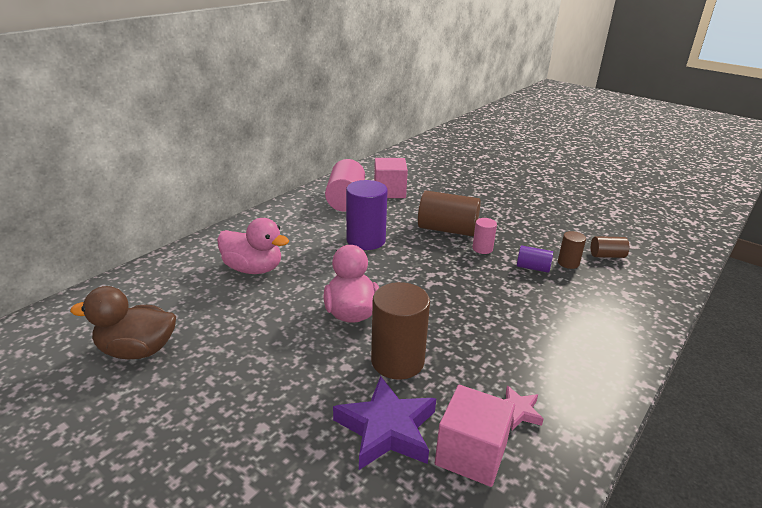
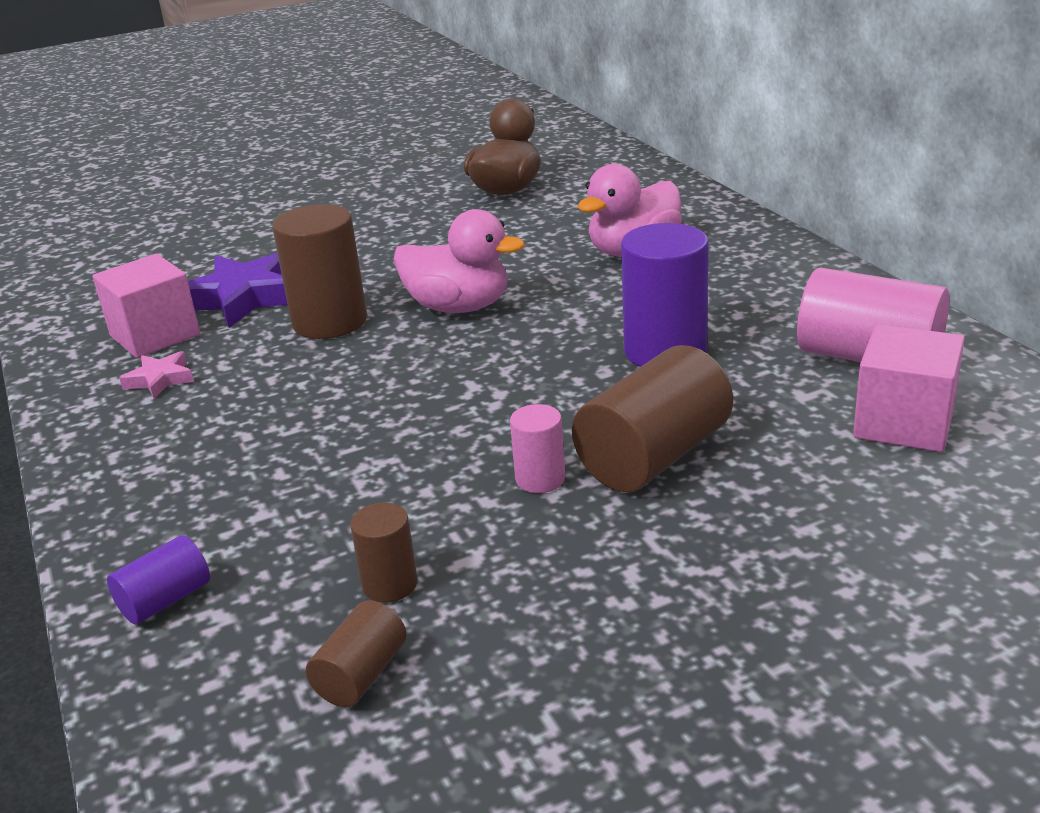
camera: 120 degrees right, 0 degrees up
purple cylinder [517,246,553,273] -> purple cylinder moved to [107,535,210,625]

